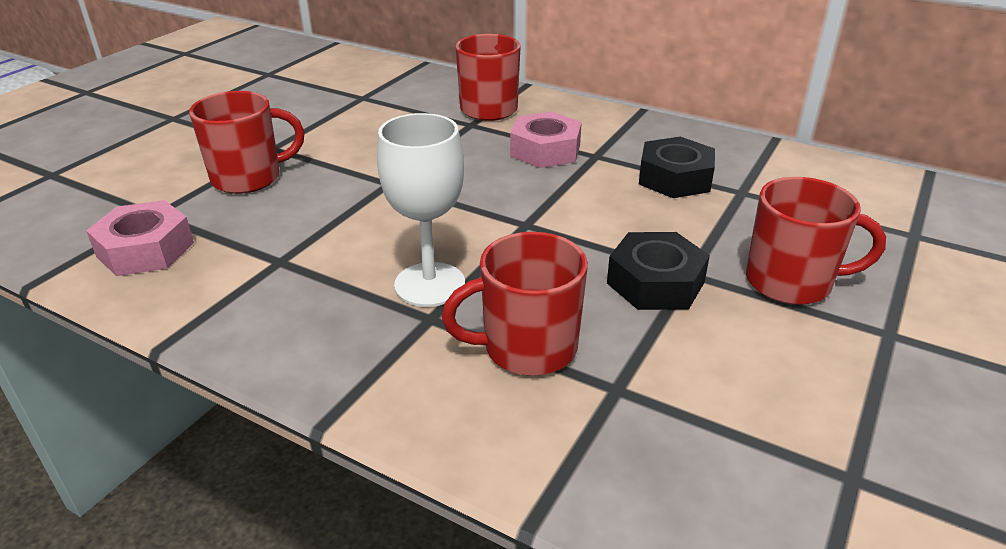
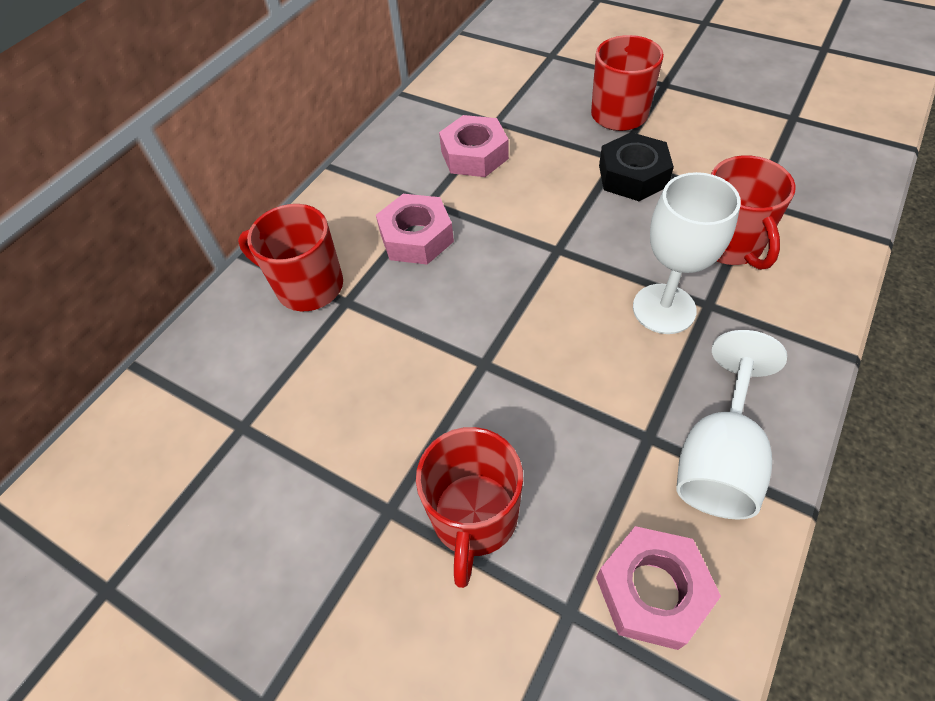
camera: 85 degrees left, 20 degrees up
red mug [189,91,304,194] -> red mug turned 150 degrees counterclockwise [416,427,523,588]
black nut [639,137,715,198] -> pink nut [439,115,509,177]
none -> white goblet [676,330,787,519]

